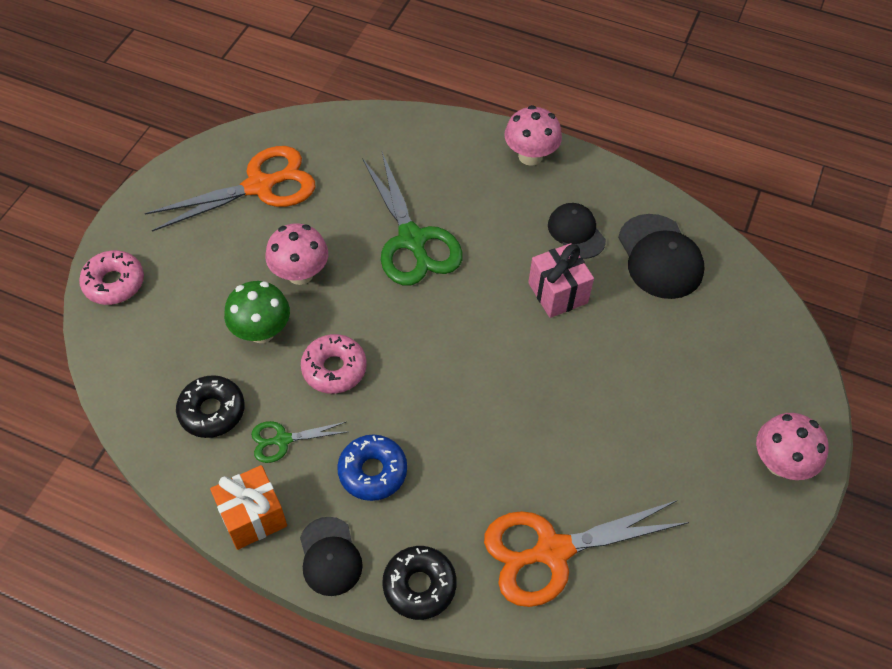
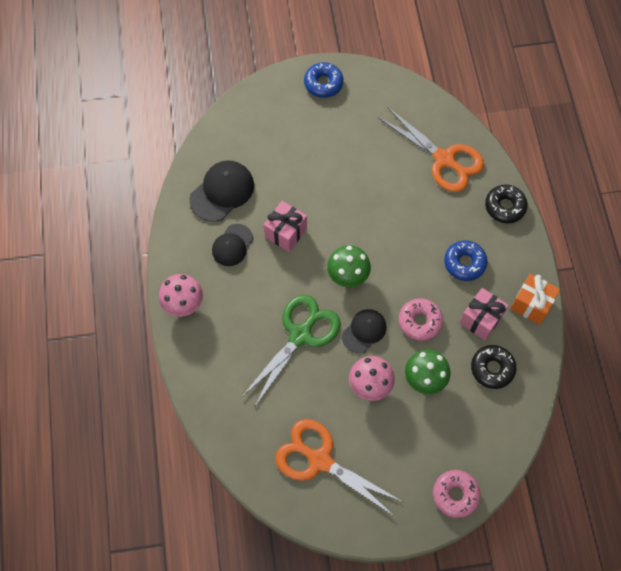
camera: 120 degrees left, 10 degrees up
green scissors [251,421,347,463] -> pink gift [459,288,509,340]
black cap [300,517,363,596] -> black cap moved to [342,309,387,353]
pink mushroom [756,413,829,480] -> blue donut [304,62,343,98]
none -> green mushroom [327,245,371,287]

